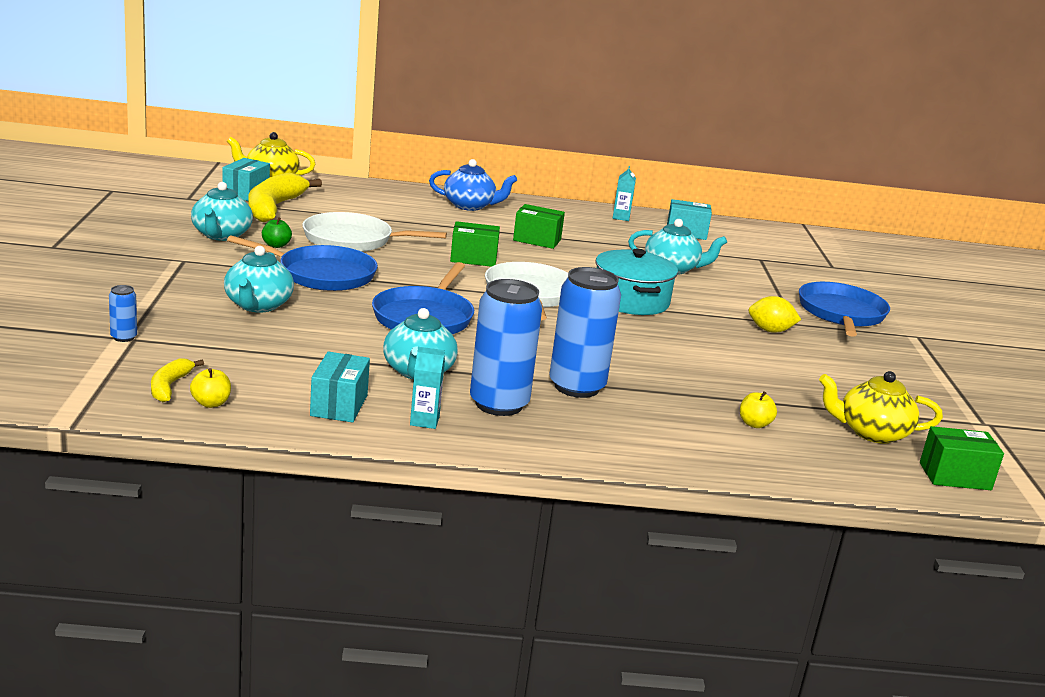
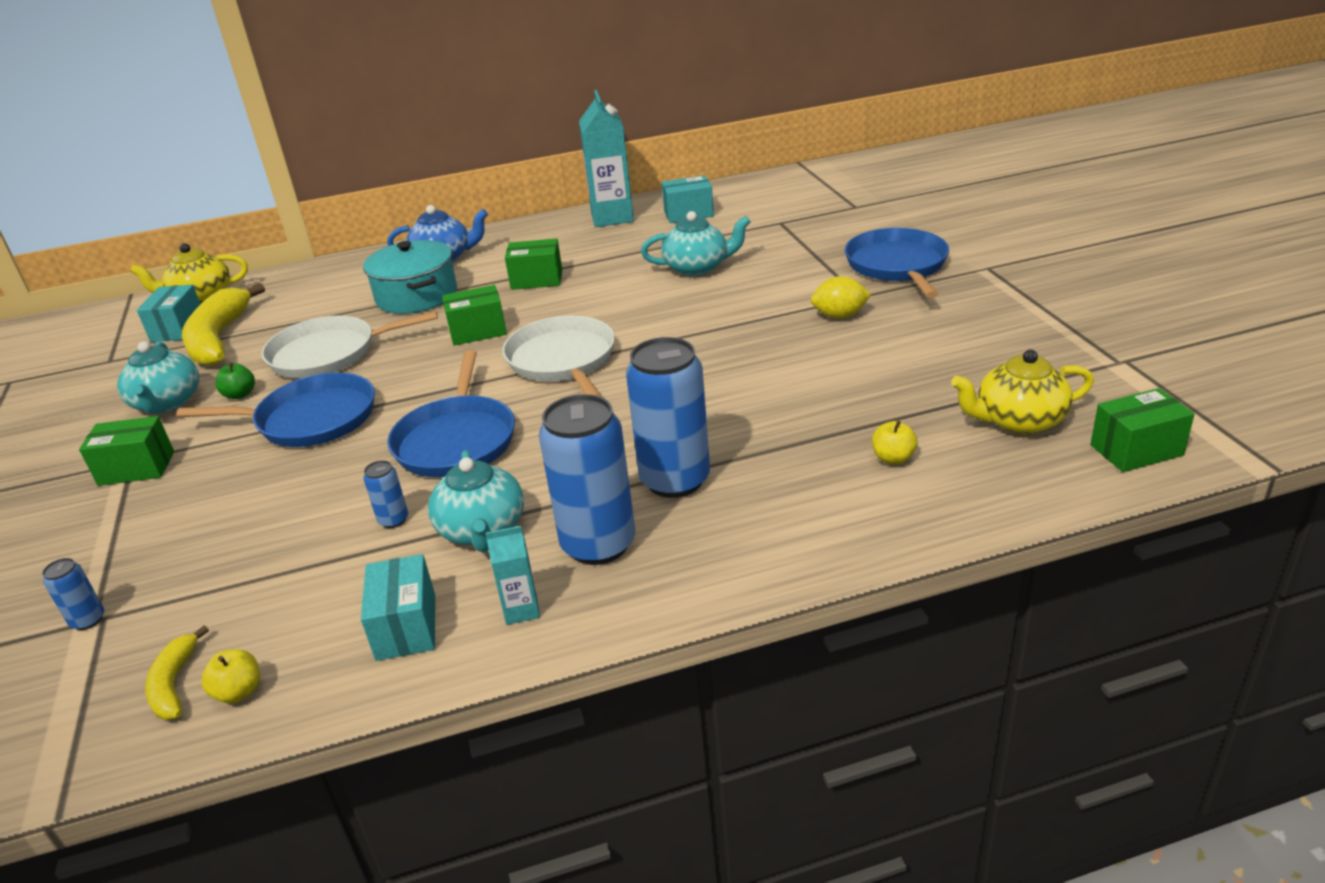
camera: 10 degrees left, 10 degrees up
turquoise teapot [224,246,294,312] -> none
turquoise pot [595,249,678,315] -> turquoise pot moved to [363,240,457,314]
turquoise carton [613,166,636,221] -> turquoise carton [579,90,634,227], size x2.08
none -> green box [79,416,174,486]
none -> blue can [363,460,408,528]

